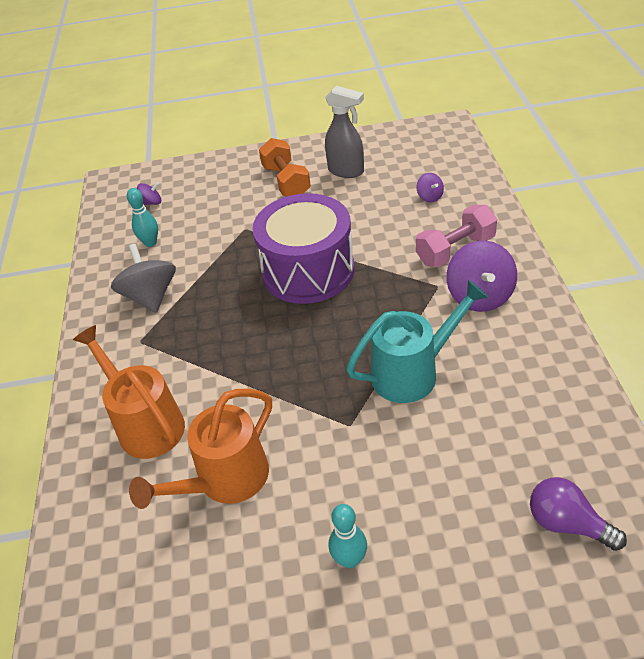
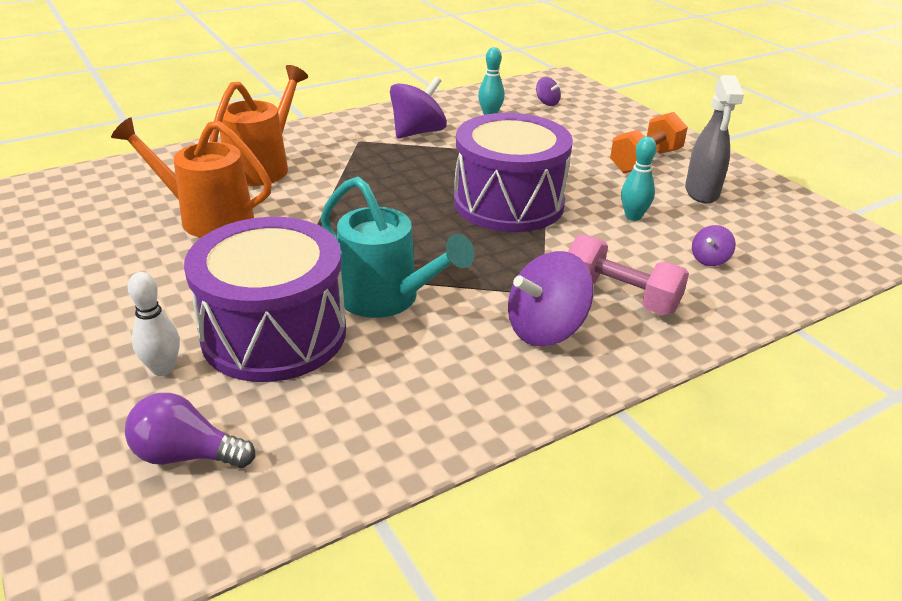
camera: 60 degrees right, 10 degrees down
grey spinning top [111,244,176,313] -> purple spinning top [390,77,447,138]
turquoise bowling pin [329,504,367,568] -> turquoise bowling pin moved to [621,137,657,221]
purple light bulb [530,477,627,551] -> purple light bulb turned 90 degrees counterclockwise [125,393,255,468]
none -> white bowling pin [127,272,180,376]
none -> purple drum [184,217,346,382]

